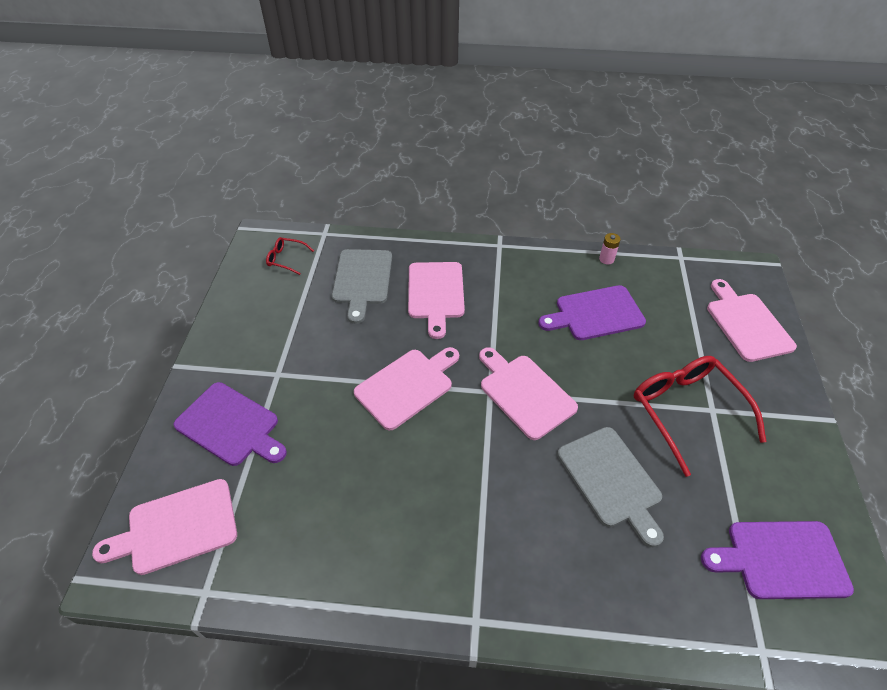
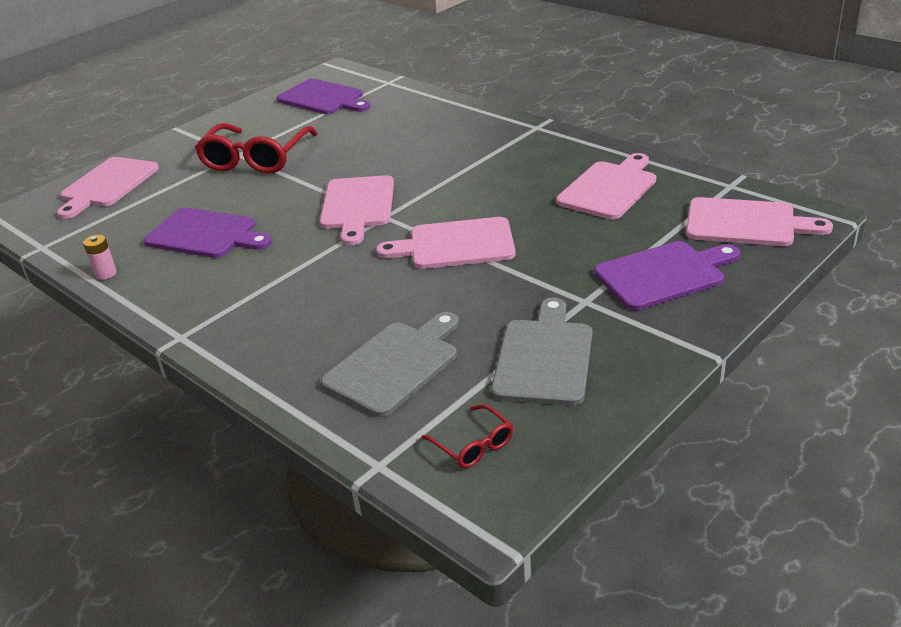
camera: 140 degrees left, 15 degrees down
purple cutting board [174,382,287,466] -> purple cutting board turned 90 degrees clockwise [594,241,740,310]
pink cutting board [408,262,465,339] -> pink cutting board moved to [556,153,656,219]
grey cutting board [557,427,664,548] -> grey cutting board moved to [491,298,592,406]

